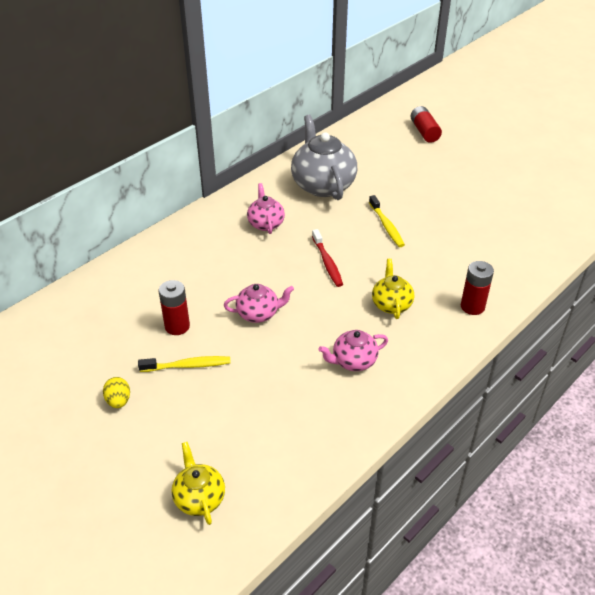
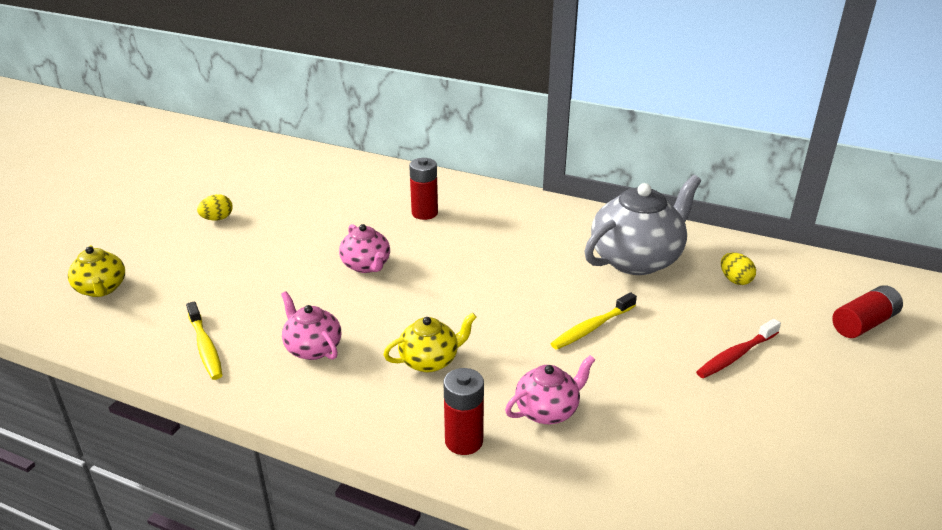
camera: 70 degrees right, 10 degrees down
yellow toothbrush [138,356,231,372] -> yellow toothbrush moved to [186,301,223,380]
red battery [159,280,190,335] -> red battery moved to [409,158,438,220]
yellow teapot [171,442,225,525] -> yellow teapot turned 105 degrees clockwise [68,245,125,297]
pink teapot [247,183,285,234] -> pink teapot moved to [505,355,595,424]
red toothbrush [312,229,343,287] -> red toothbrush moved to [696,319,781,378]
none -> yellow egg [721,253,756,285]

